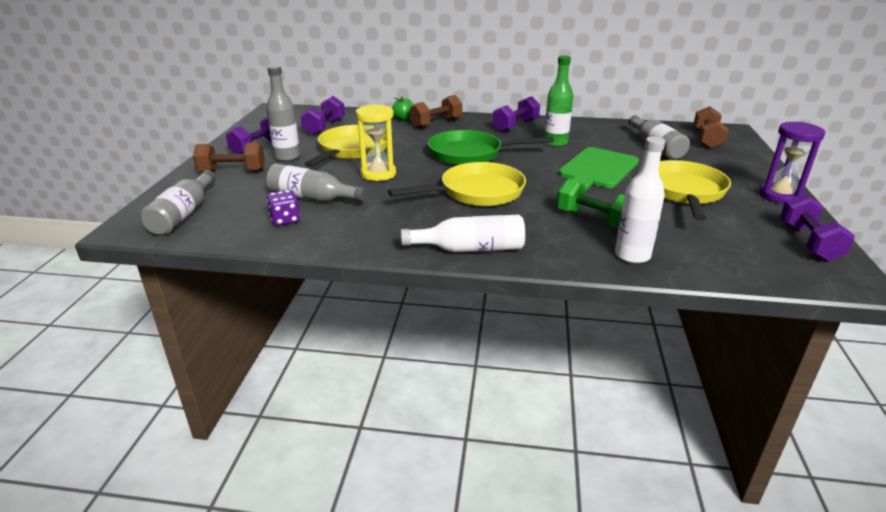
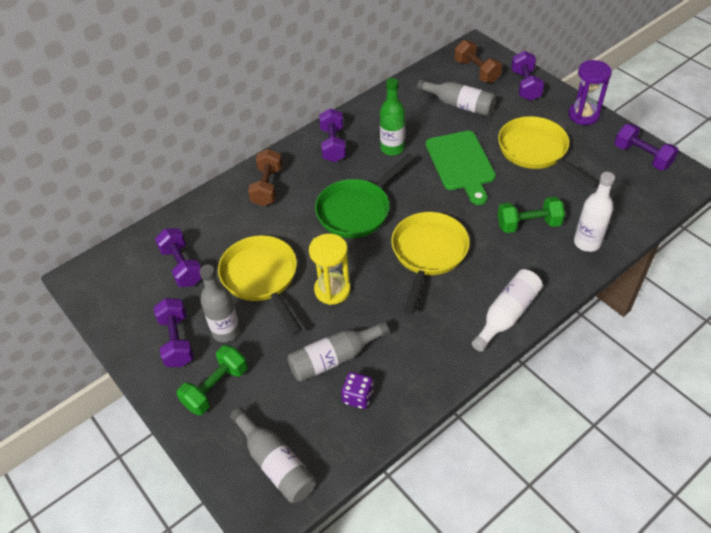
camera: 45 degrees left, 20 degrees up
brown dumbbell [193,143,265,172] -> green dumbbell [177,345,247,415]
green apple [392,97,414,121] -> none
none -> purple dumbbell [511,51,544,101]

